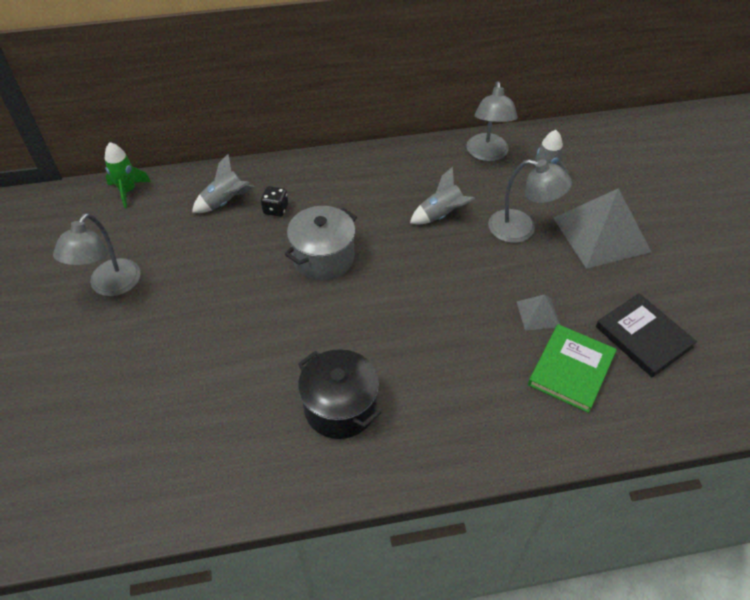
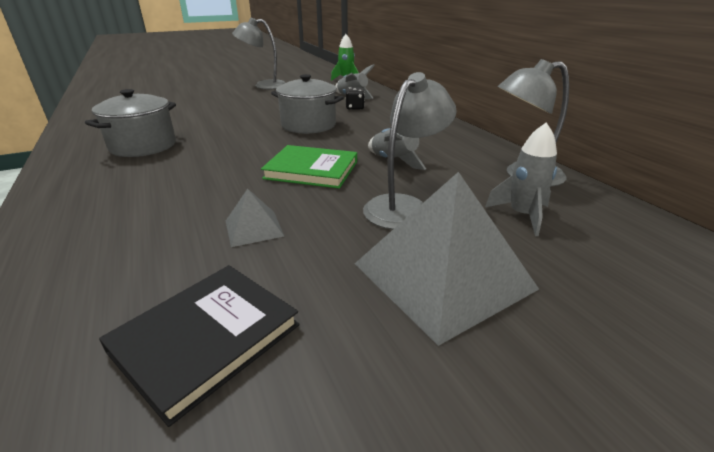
camera: 75 degrees right, 20 degrees down
black pot [298,349,382,439] -> grey pot [85,89,176,157]
grey lamp [488,159,572,243] -> grey lamp turned 150 degrees counterclockwise [363,72,457,229]
green book [528,324,617,413] -> green book moved to [261,145,357,189]

